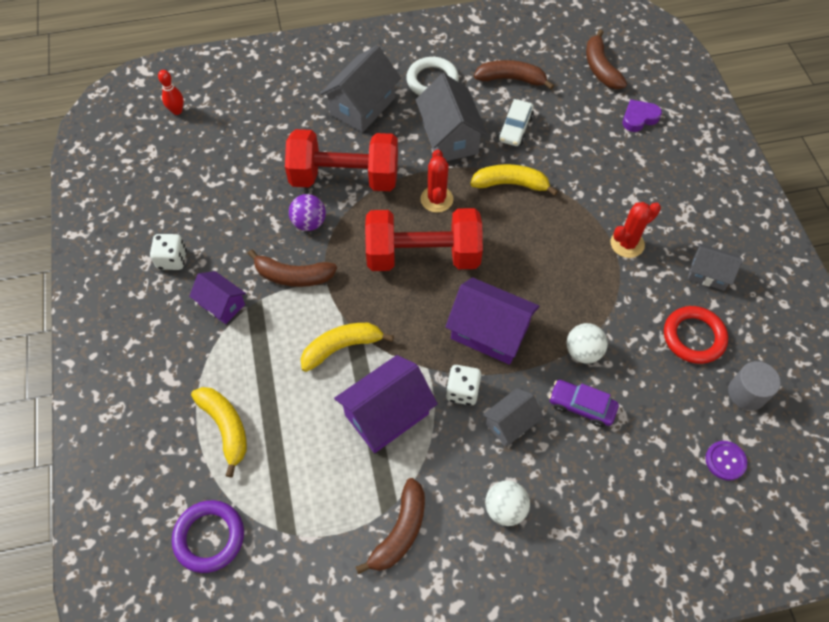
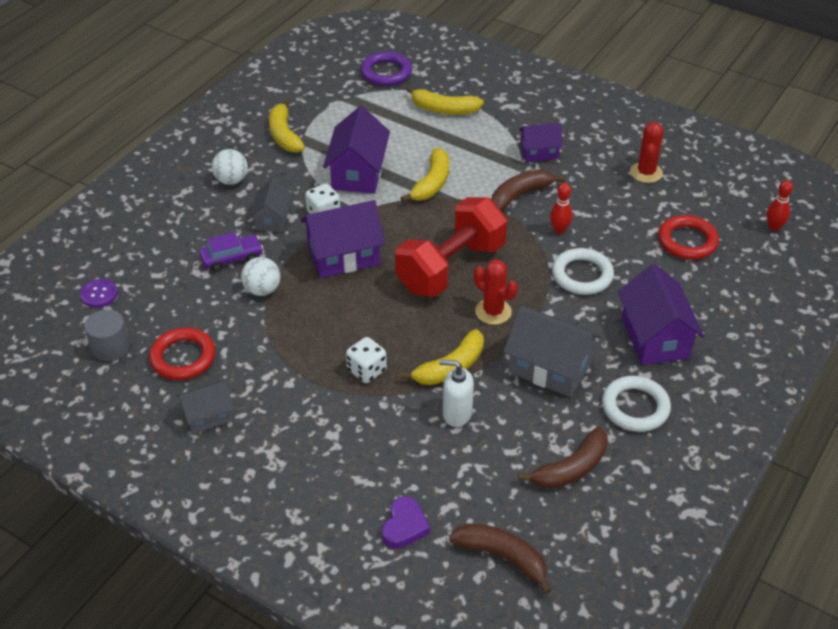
camera: 135 degrees right, 15 degrees down
white dice [150,234,187,270] -> white dice moved to [346,337,387,383]
red dumbbell [285,129,398,191] -> white ring [552,248,614,295]
purple ball [289,194,326,231] -> red bowling pin [550,183,573,234]
grey house [320,45,401,132] -> purple house [618,264,704,365]
brown banana [356,478,425,574] -> yellow banana [269,99,305,153]
white car [498,99,534,146] -> none
red cactus [611,202,661,258] -> red cactus moved to [630,122,664,183]
none -> white soap dispenser [439,359,474,427]
none -> red ring [658,215,719,260]

